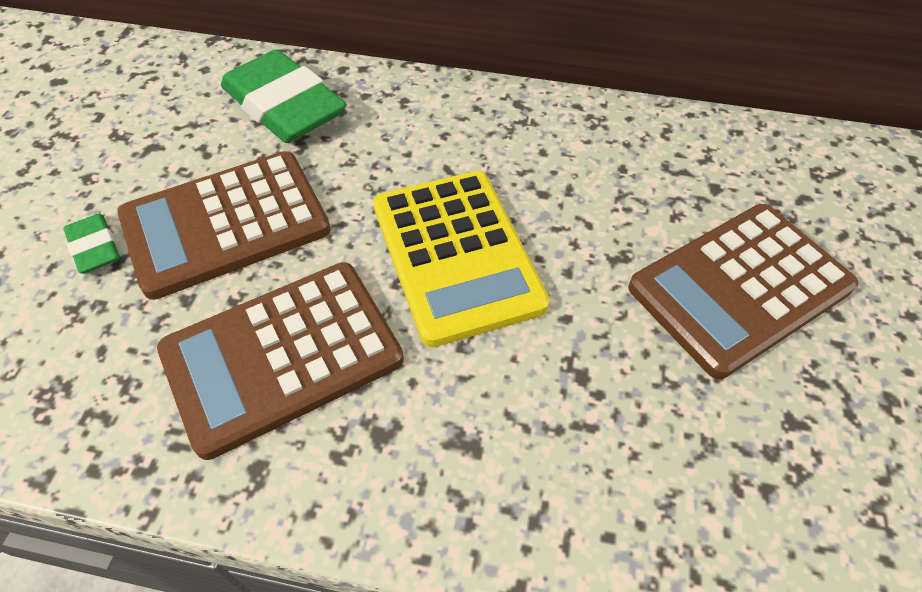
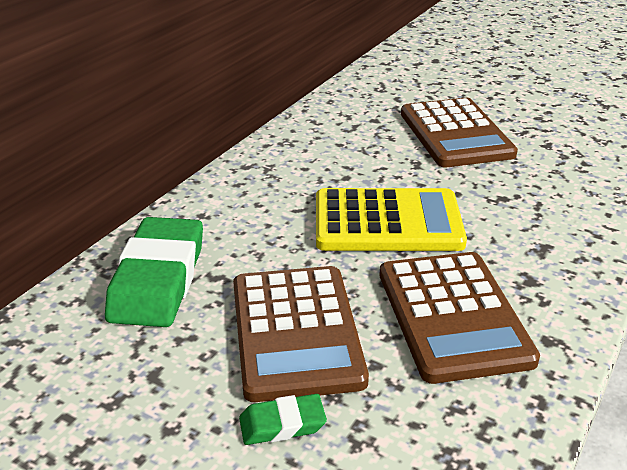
camera: 70 degrees left, 20 degrees down
green eraser [221,49,347,143] -> green eraser turned 60 degrees counterclockwise [105,217,203,327]

